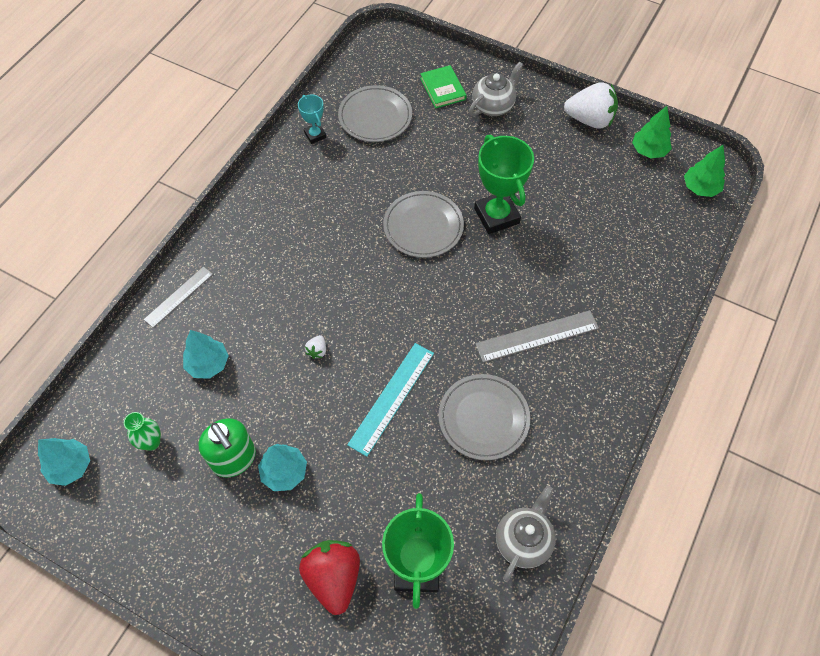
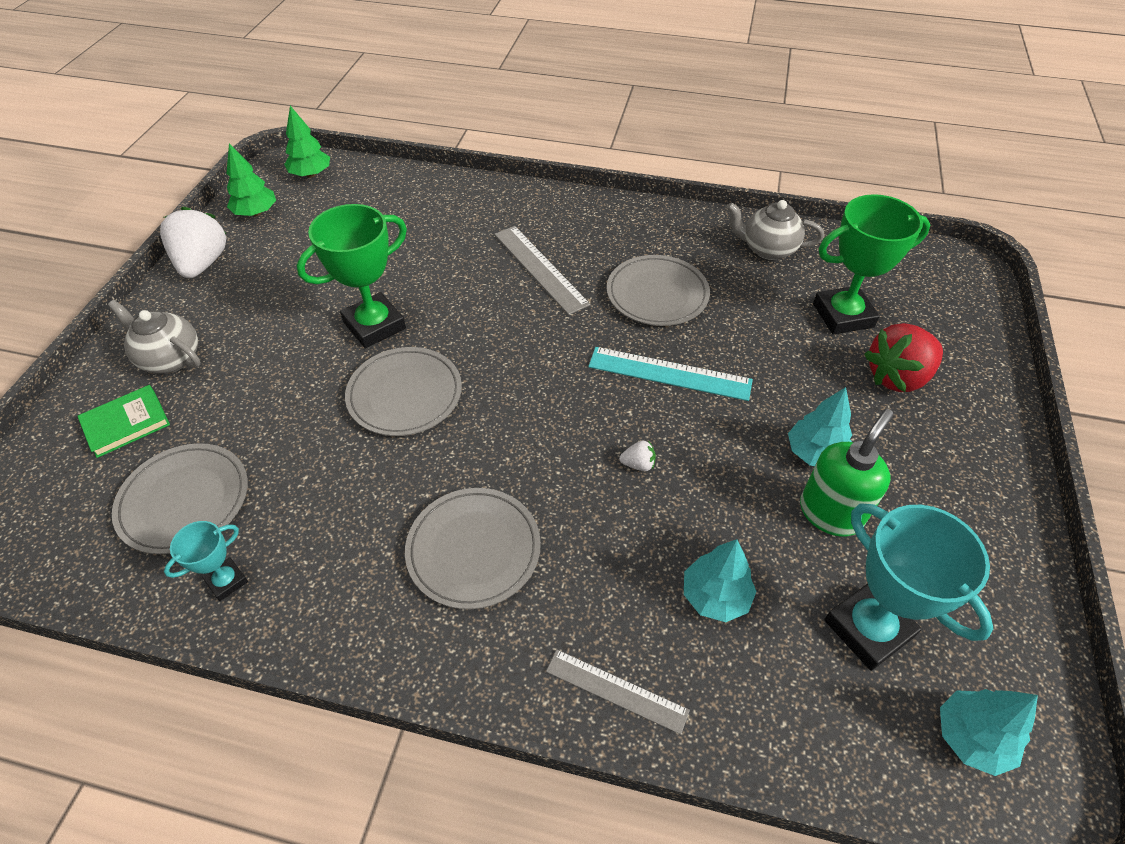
camera: 105 degrees left, 10 degrees down
green vase [124,412,161,451] -> turquoise trophy [824,503,993,671]
none -> grey plate [405,488,541,609]

